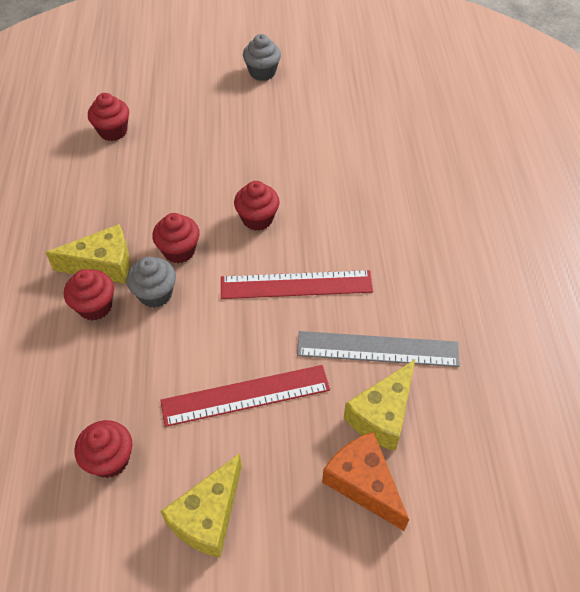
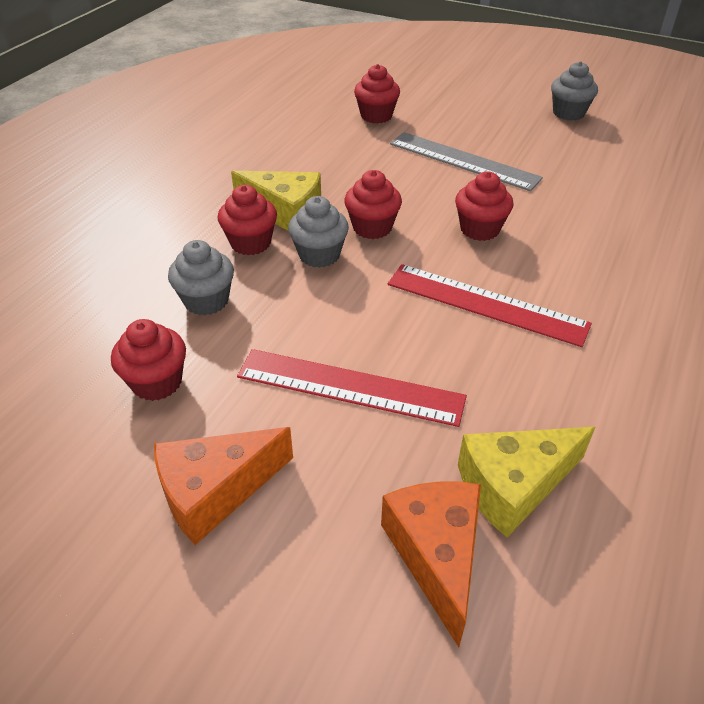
camera: 30 degrees right, 10 degrees down
yellow cheese [160,453,242,558] -> orange cheese [154,427,293,545]
grey ruler [297,331,460,367] -> grey ruler moved to [390,132,543,191]
none -> grey cupcake [168,240,234,315]

